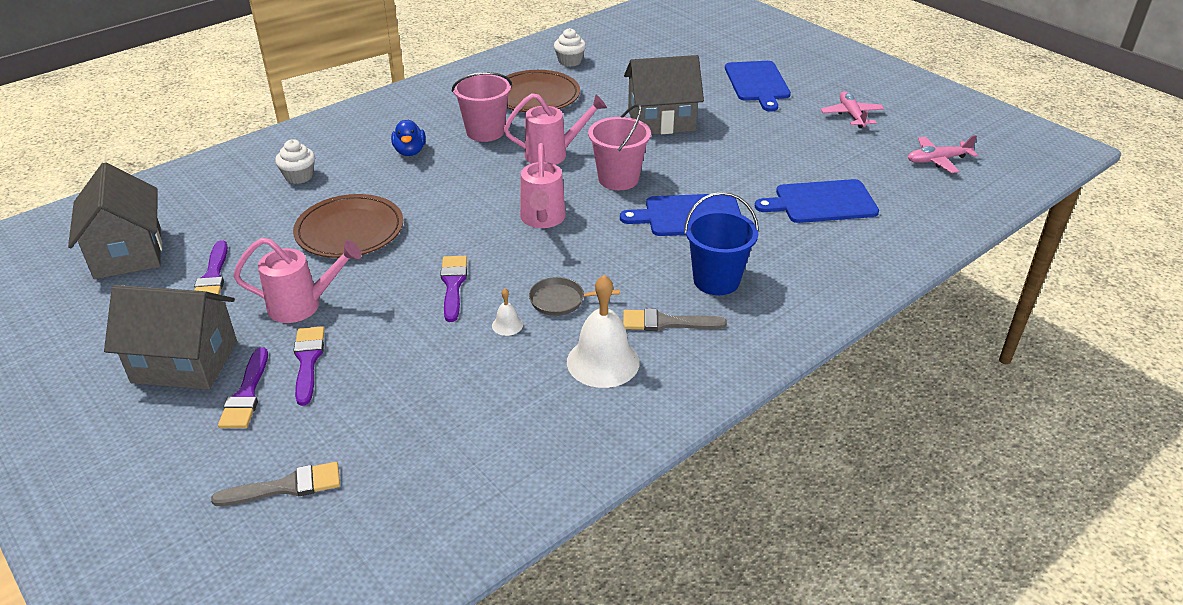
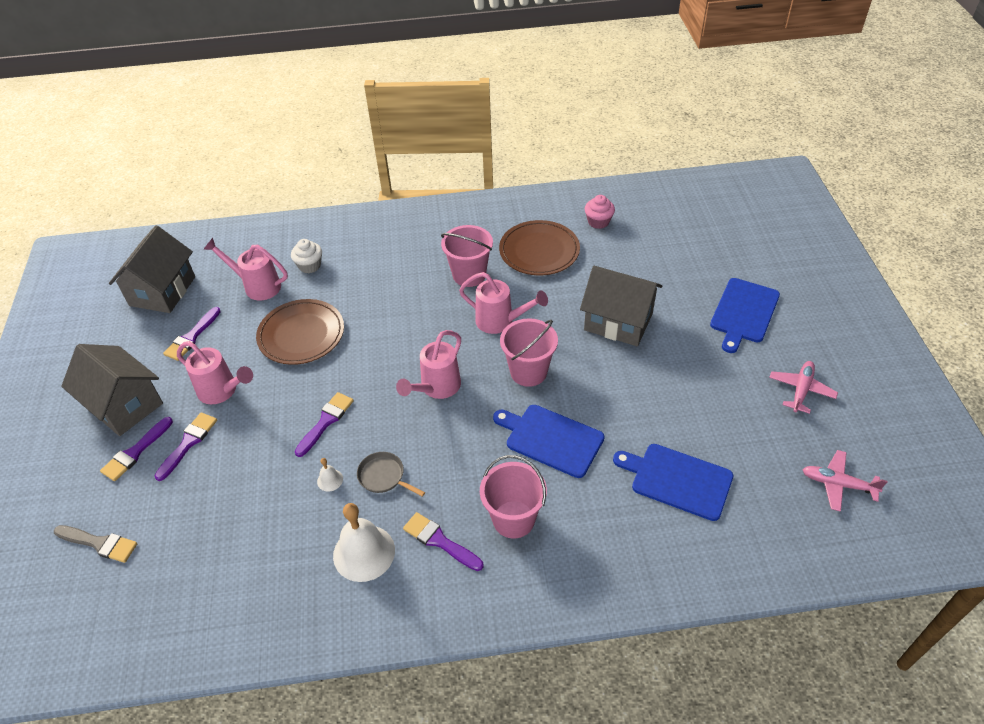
camera: 35 degrees right, 10 degrees up
blue duck [391,119,426,156] -> none
white cupcake [554,28,586,67] -> pink cupcake [585,195,615,229]
grey brush [623,309,727,331] -> purple brush [403,512,484,571]
blue bucket [684,192,759,295] -> pink bucket [480,455,547,539]
none -> pink watering can [203,238,288,300]

